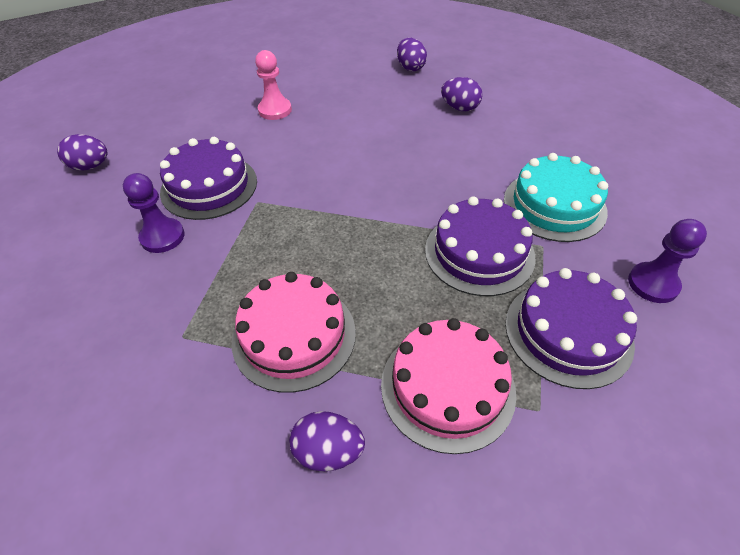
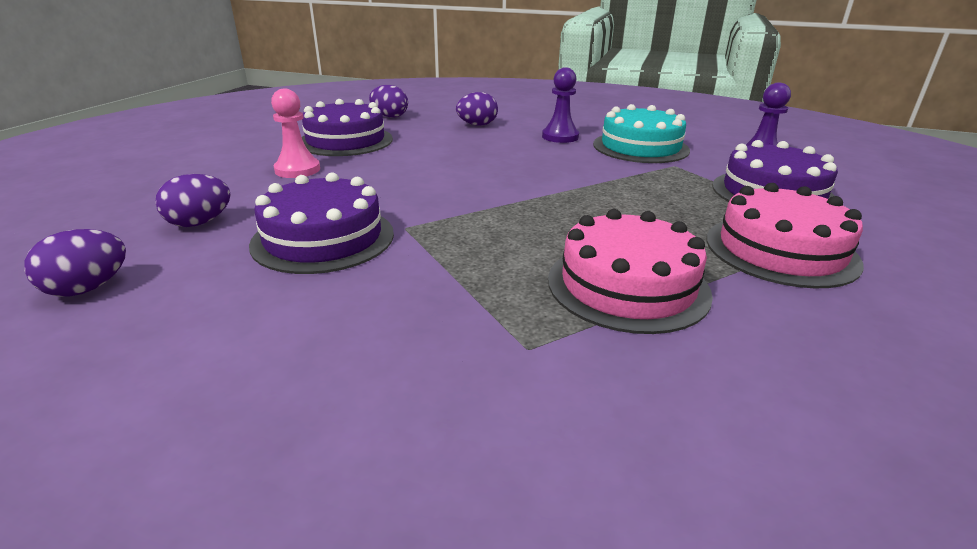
camera: 45 degrees left, 20 degrees down
purple pawn [123,173,185,253] -> purple pawn moved to [542,67,579,143]
purple egg [289,411,365,471] -> purple egg moved to [155,174,231,227]
purple cake [425,196,535,296] -> purple cake moved to [302,99,393,156]

